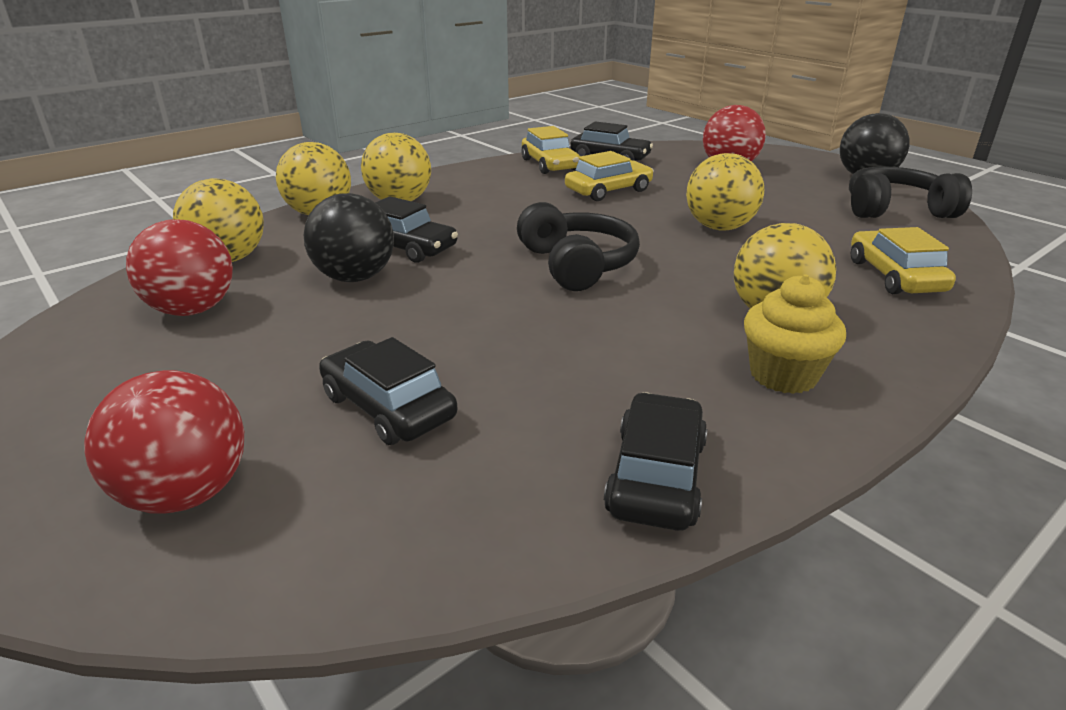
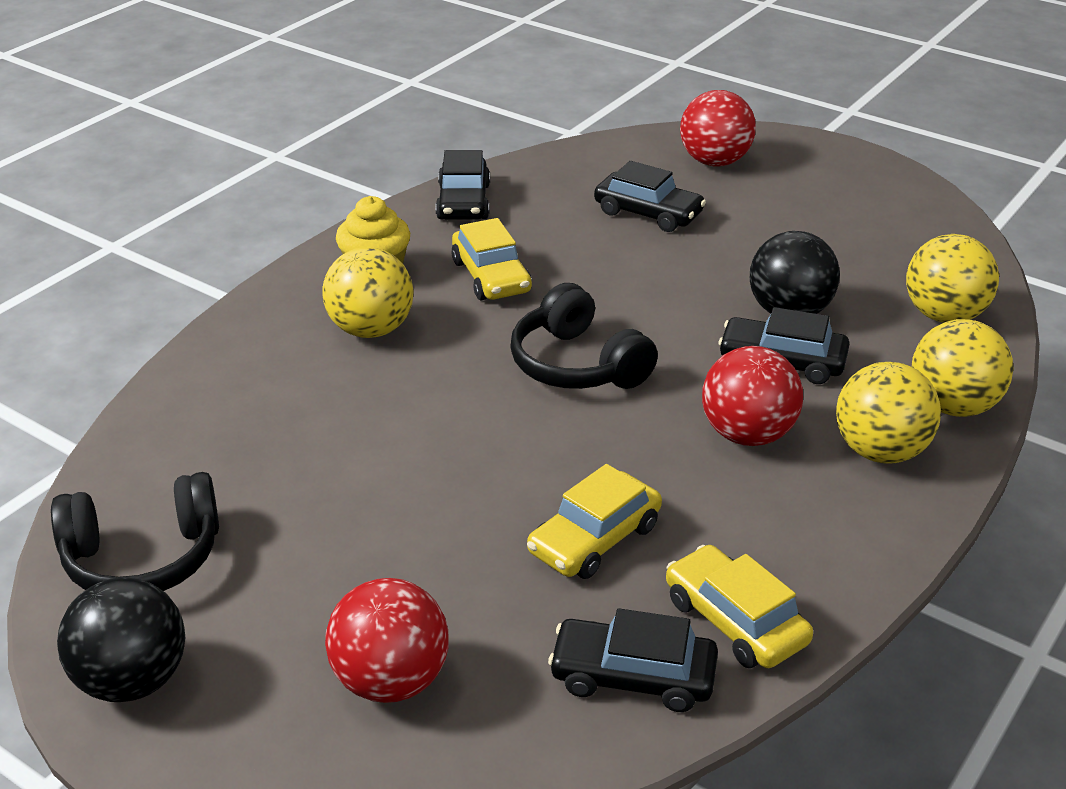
camera: 165 degrees right, 5 degrees up
red ball [126,220,233,316] -> red ball moved to [702,346,803,446]
yellow ball [686,153,764,231] -> none
yellow car [851,227,956,294] -> yellow car moved to [451,218,532,300]

